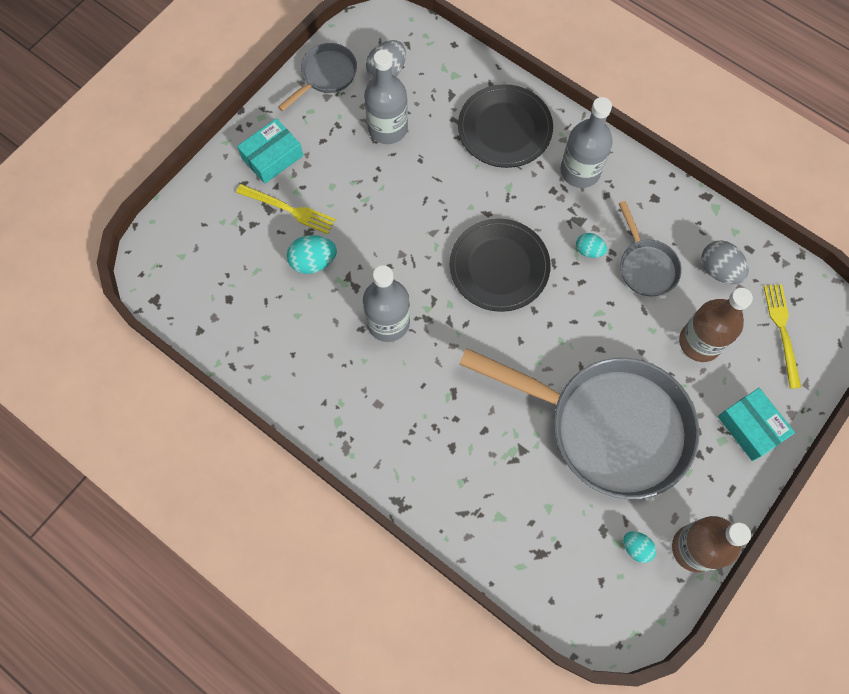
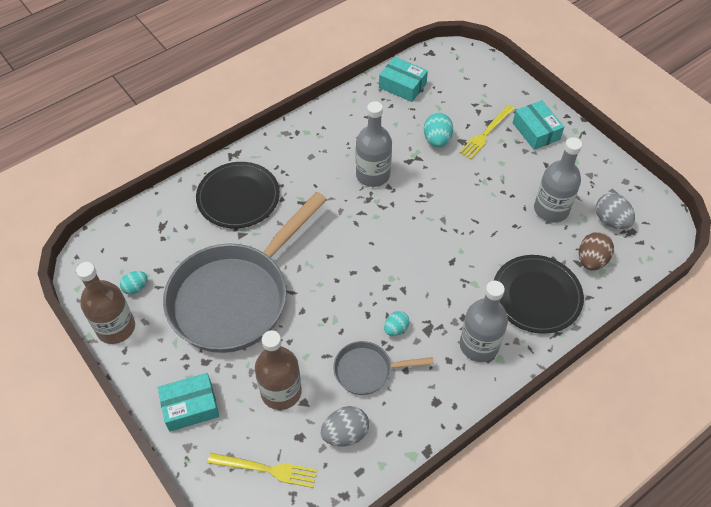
camera: 105 degrees right, 15 degrees down
grey pan [278,43,357,111] -> none
black plate [450,218,551,312] -> black plate moved to [196,162,280,228]
none -> turquoise box [379,57,428,102]
none -> brown egg [579,232,614,270]

